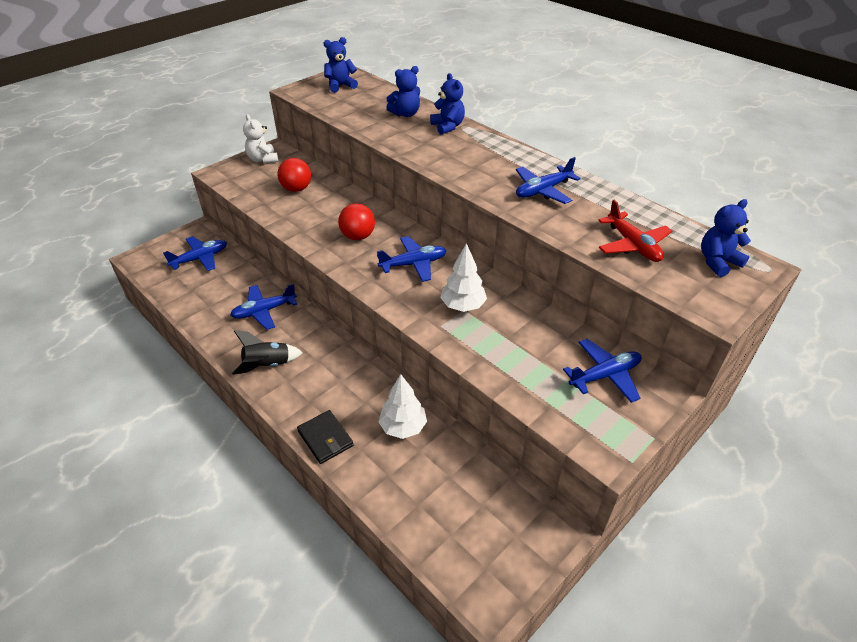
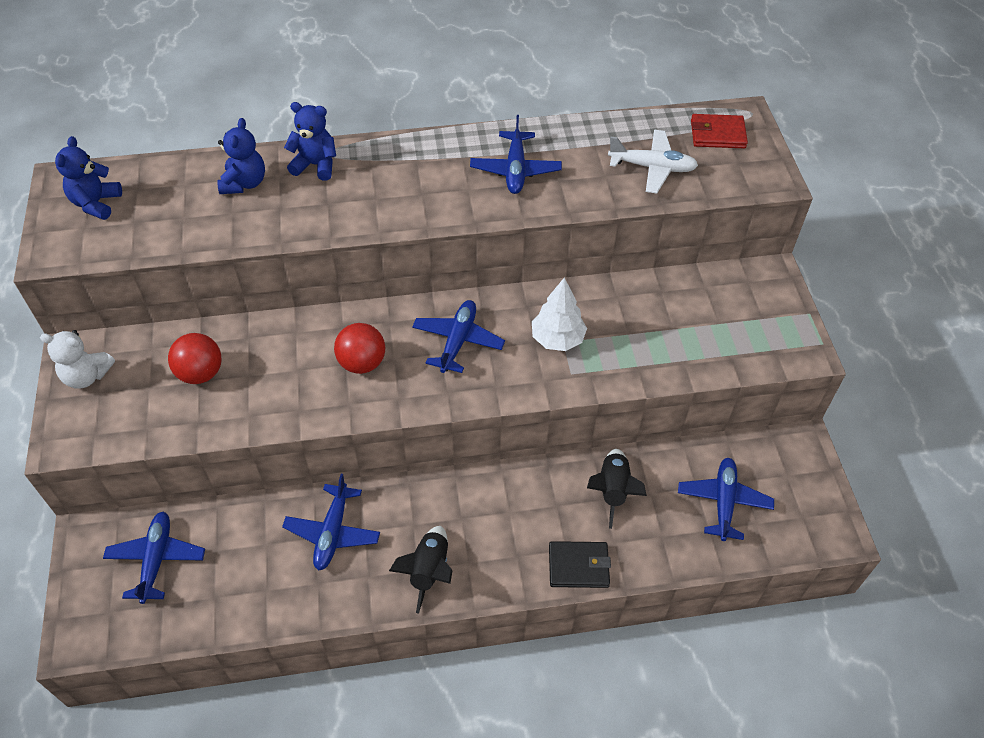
camera: 55 degrees left, 10 degrees up
white tree [378,374,427,439] -> black rocket [587,449,647,529]
blue plane [563,339,642,403] -> blue plane moved to [678,458,774,541]
red plane [598,200,672,262] -> white plane [608,130,698,193]
blue teddy bear [701,199,751,277] -> red wallet [691,114,748,148]

